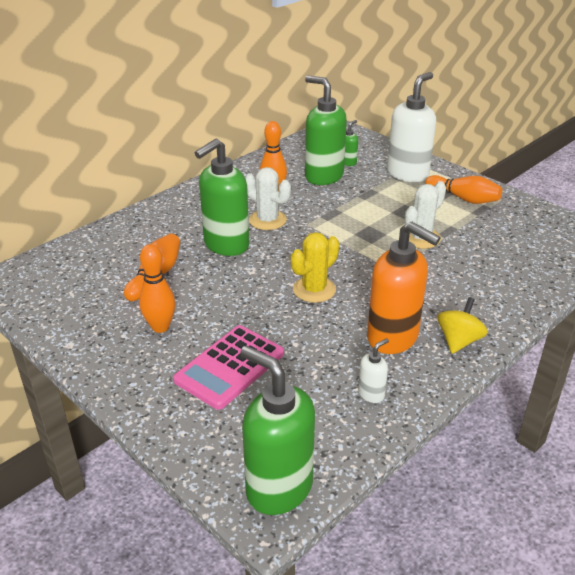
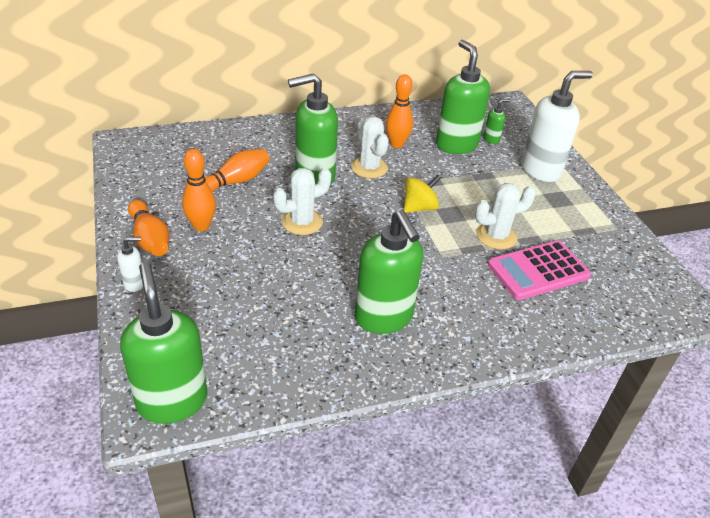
camera: 25 degrees right, 5 degrees up
pink calculator [173,325,284,410] -> pink calculator moved to [488,240,591,300]
yellow cactus [291,232,339,303] -> none
white soap dispenser [358,338,389,403] -> white soap dispenser moved to [117,237,143,292]
orange soap dispenser [367,222,440,354] -> green soap dispenser [355,210,423,334]
orange bowling pin [425,175,502,204] -> orange bowling pin moved to [128,200,169,256]
yellow spinning top [437,297,488,354] -> yellow spinning top moved to [404,174,441,213]
none -> white cactus [273,168,331,235]

